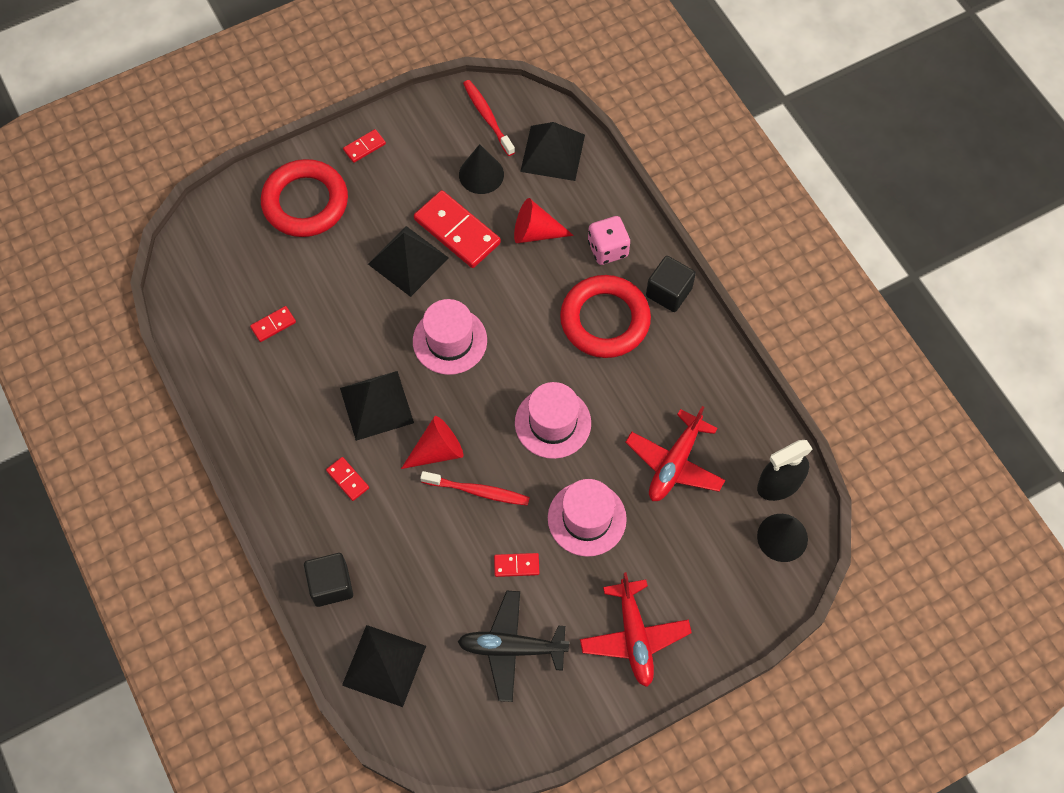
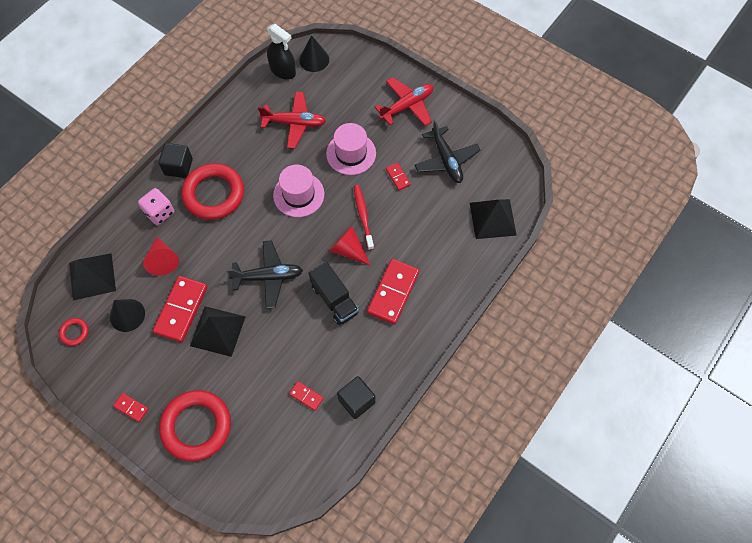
camera: 115 degrees left, 0 degrees up
black cube [304,553,353,607] -> black cube moved to [337,376,375,419]
red domino [326,457,369,501] -> red domino [367,259,420,325], size x2.08
black pyramid [340,371,414,441] -> black truck [309,261,359,325]
pink hat [413,299,487,375] -> black plane [227,240,303,309]
red toothbrush [463,80,515,156] -> red ring [59,318,88,346]

